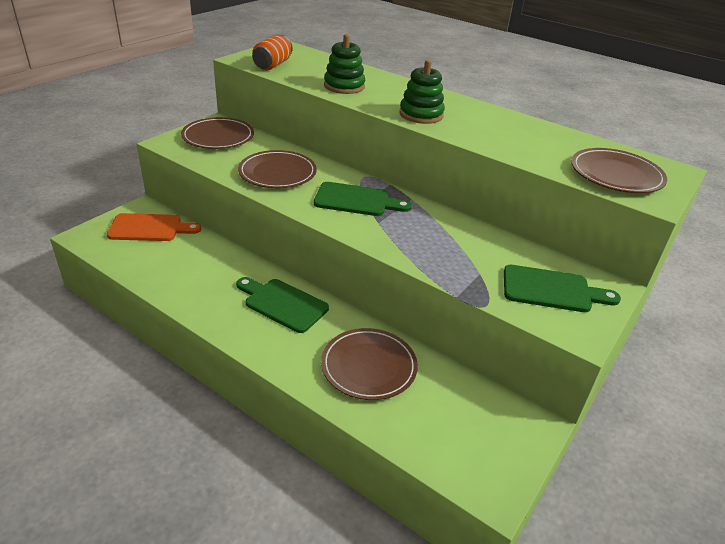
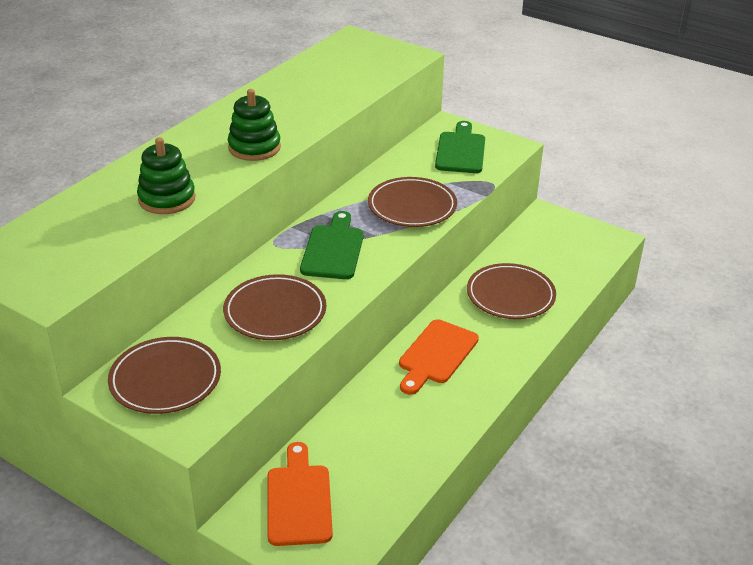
camera: 90 degrees left, 0 degrees up
green cutting board [236,277,329,333] -> orange cutting board [399,319,479,395]
orange can [252,35,293,70] -> none
brown plate [571,148,667,193] -> brown plate moved to [368,177,457,227]

